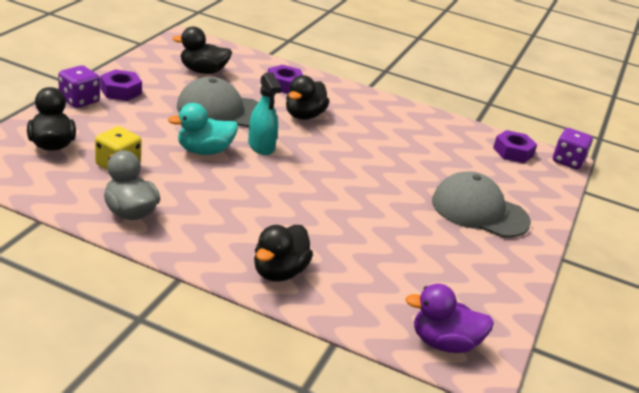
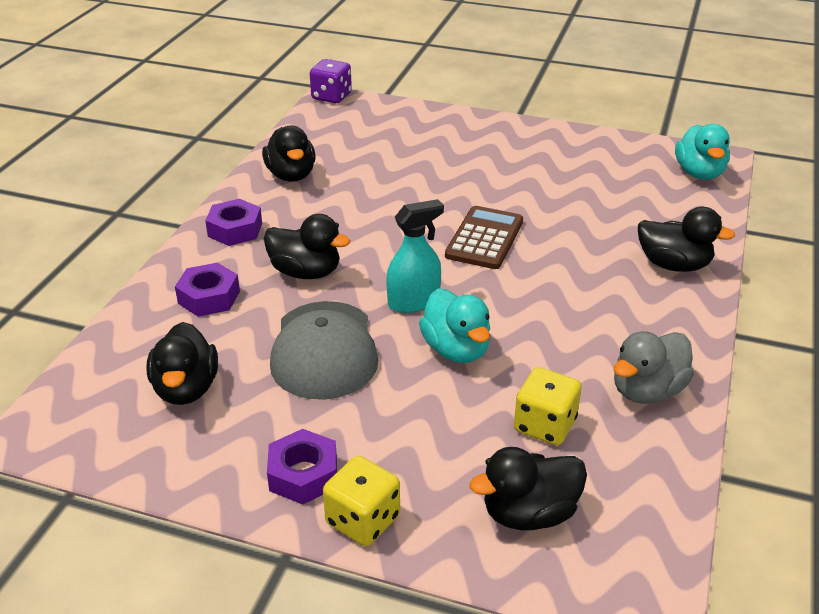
camera: 90 degrees left, 5 degrees up
purple dice [58,65,100,108] -> yellow dice [323,456,400,546]
purple duck [405,284,494,353] -> turquoise duck [675,124,730,180]
grey cap [432,171,531,238] -> none
purple nut [493,130,537,163] -> purple nut moved to [205,199,262,246]
none -> black duck [262,126,316,181]
none -> brown calculator [445,206,523,269]

